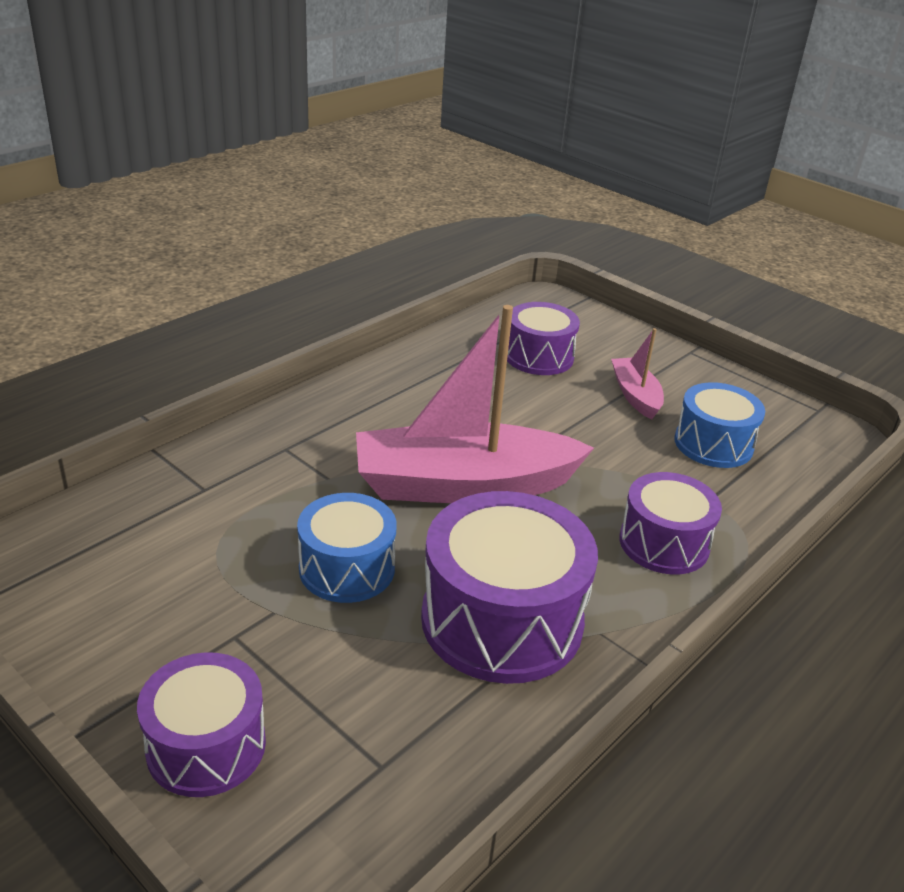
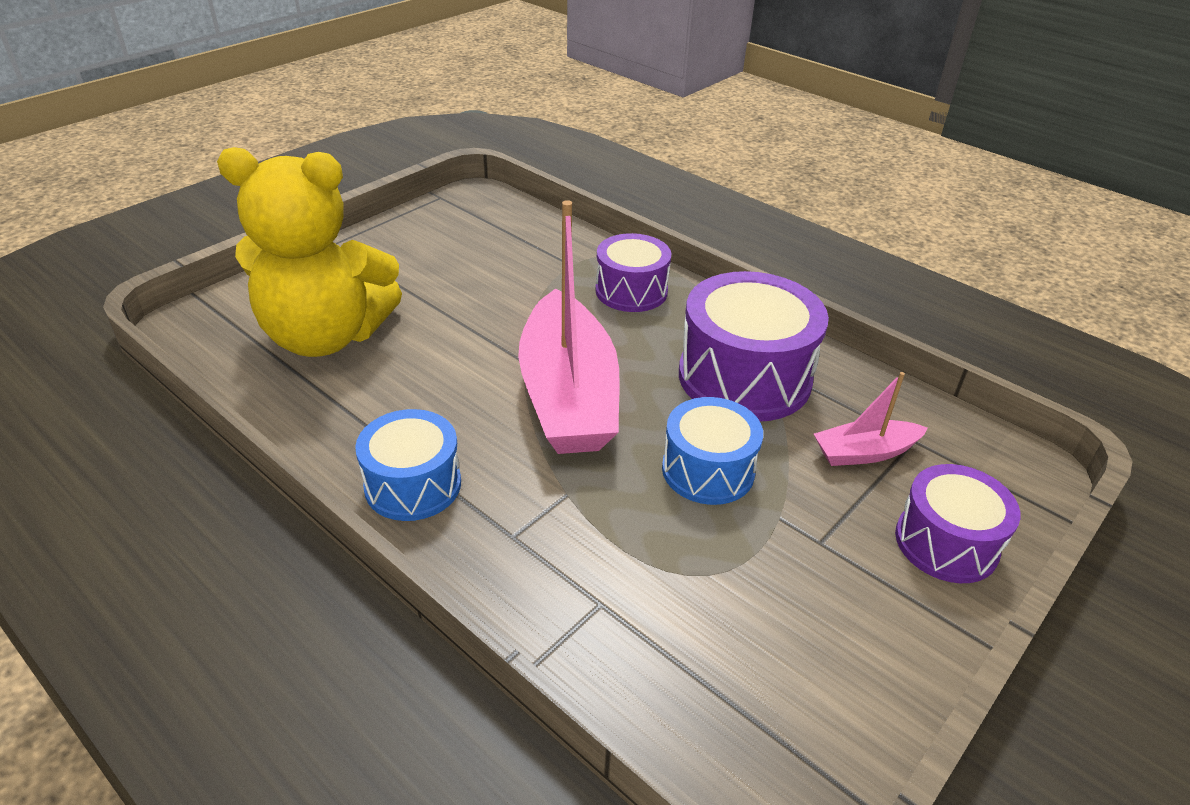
camera: 90 degrees left, 5 degrees up
purple drum [507,302,580,375] -> yellow teddy bear [217,147,402,357]
pink boat [611,328,664,420] -> pink boat moved to [814,372,928,466]
blue drum [674,382,765,468] -> blue drum moved to [355,409,461,521]

